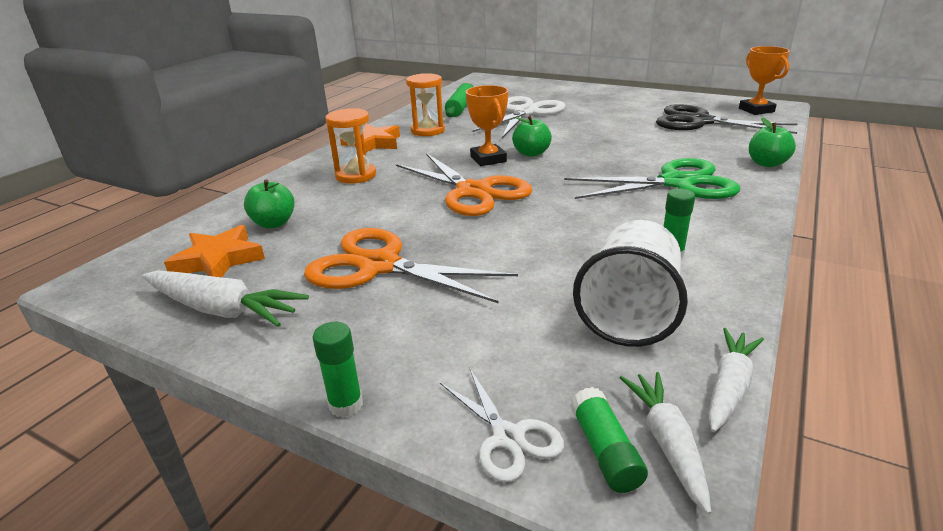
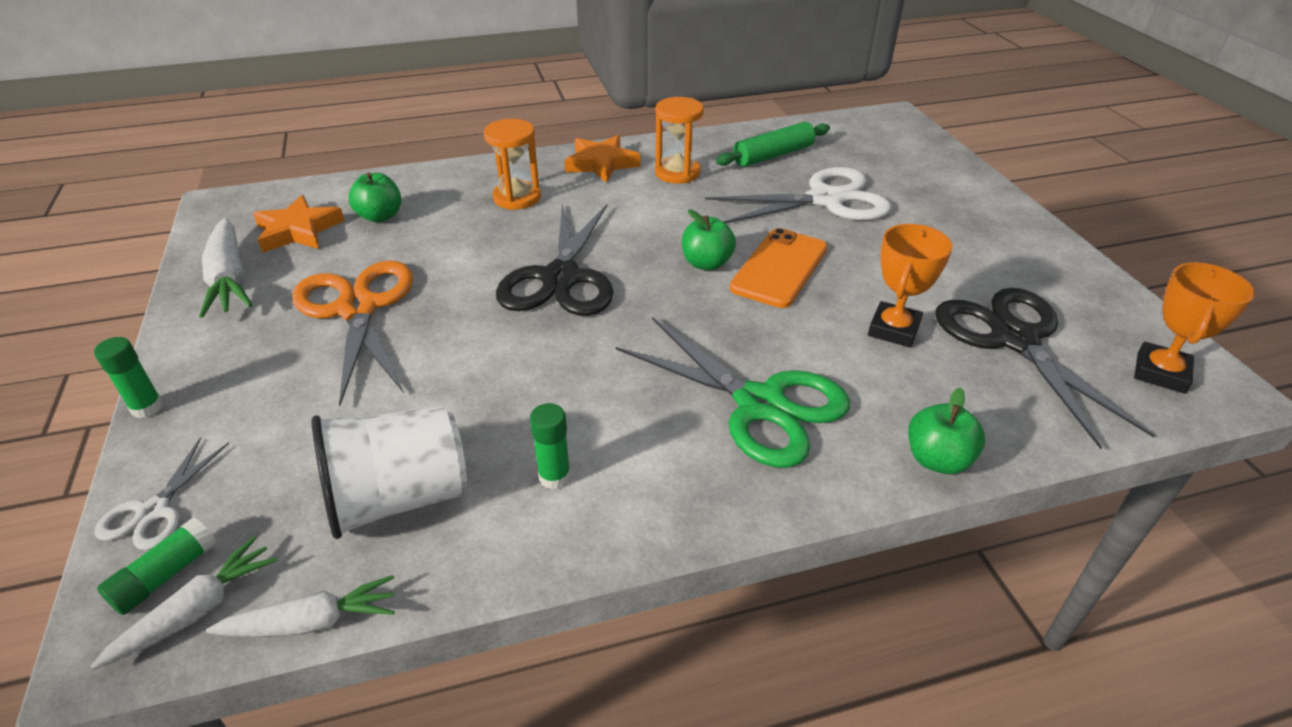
camera: 45 degrees right, 10 degrees up
orange scissors [396,153,533,216] -> black scissors [496,204,613,316]
orange trophy [466,85,508,166] -> orange trophy moved to [868,224,953,348]
none -> orange phone [730,228,828,308]

